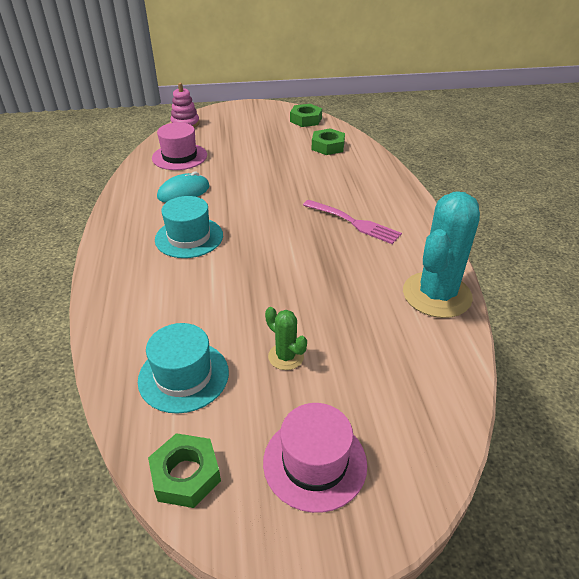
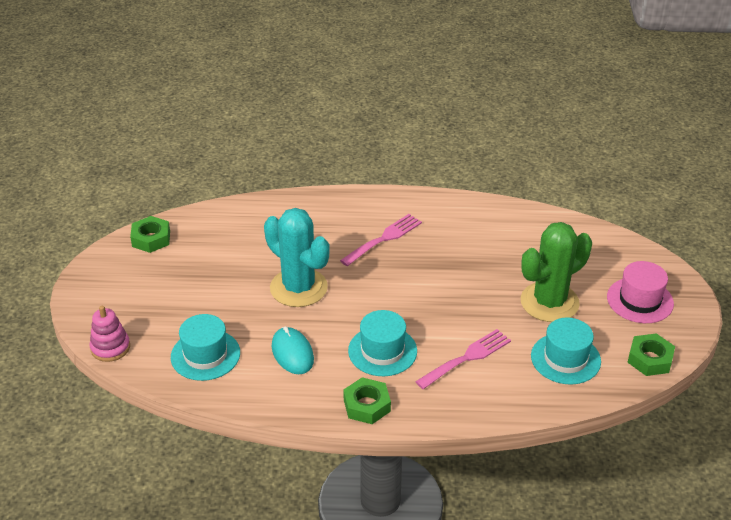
camera: 80 degrees left, 0 degrees up
pink hat [152,122,207,170] -> turquoise hat [171,314,240,381]
green cactus [265,307,307,370] -> green cactus [521,222,592,322], size x2.14
green nut [312,128,345,155] -> green nut moved to [343,377,391,424]
turquoise cactus [403,191,480,318] -> turquoise cactus moved to [264,208,330,307]
none -> pink fork [415,329,511,389]

